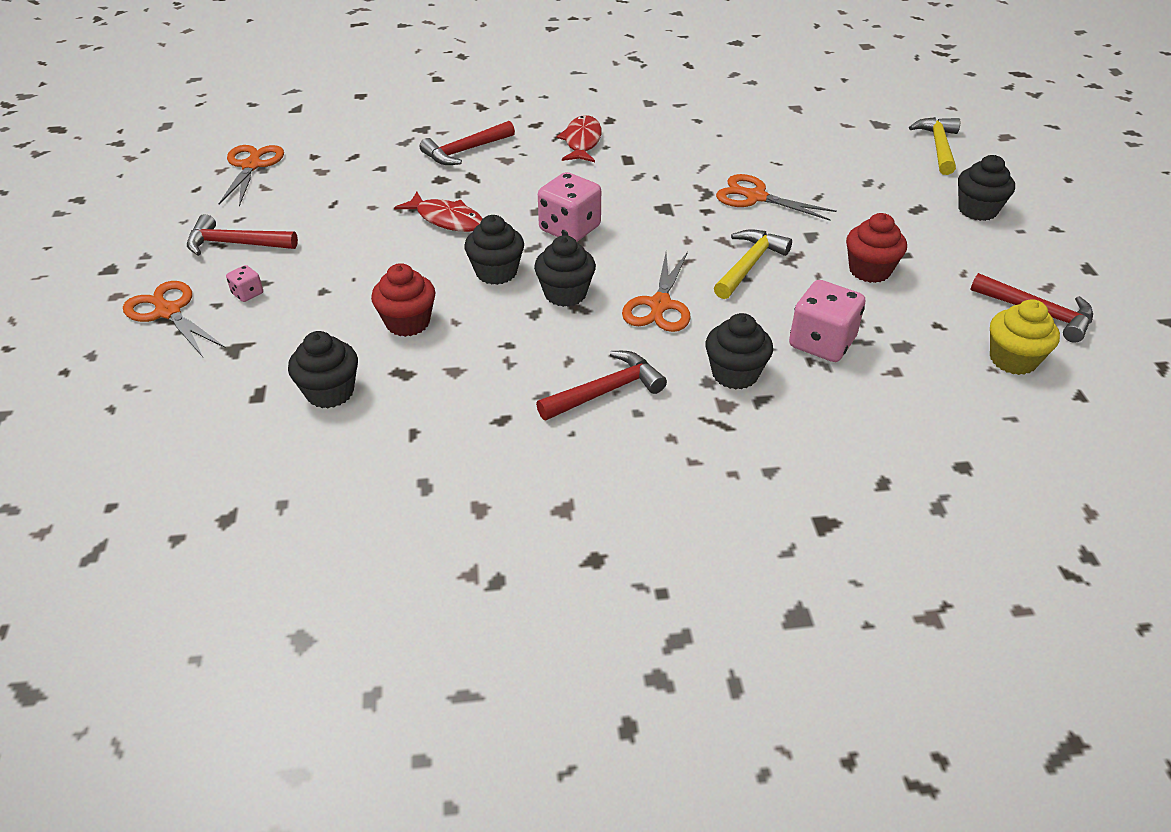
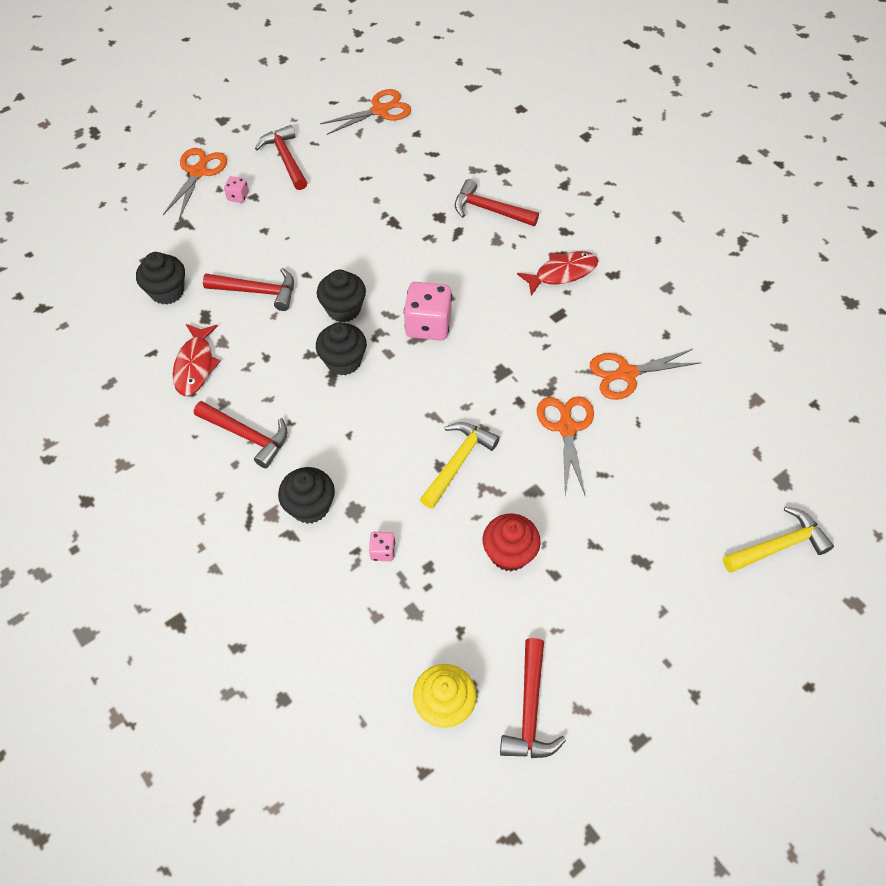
camera: 60 degrees right, 15 degrees up
red cupcake [371,263,436,337] -> red hammer [203,268,294,311]
red fish [394,191,483,232] -> red fish moved to [173,324,221,396]
orange scissors [622,252,690,332] -> orange scissors moved to [590,349,702,400]
yellow hammer [714,229,792,299] -> yellow hammer turned 60 degrees counterclockwise [420,422,500,509]
pink dice [789,280,865,362] -> pink dice [369,532,395,561], size x0.48
black cupcake [958,155,1015,221] -> none

